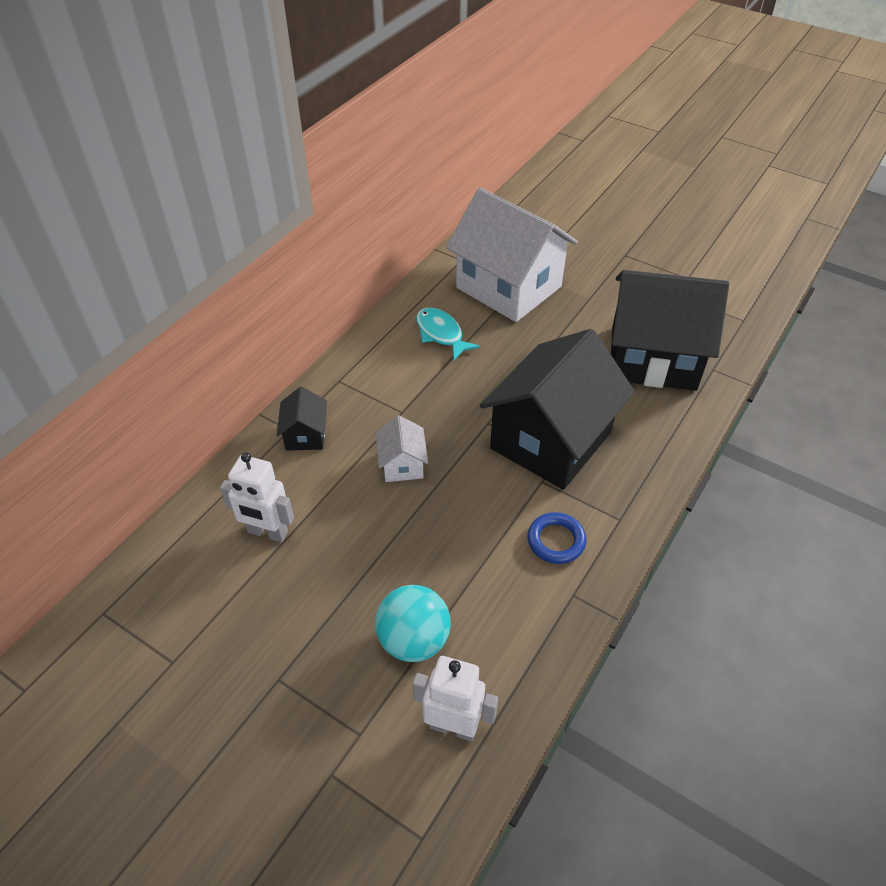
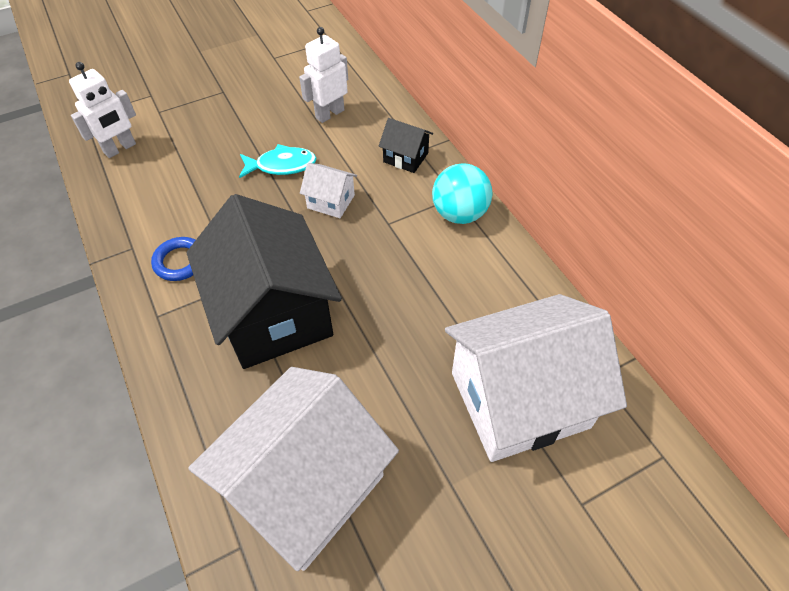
camera: 120 degrees right, 5 degrees up
turquoise ball [375,585,451,662] -> turquoise ball moved to [432,163,492,224]
turquoise fish [416,308,480,361] -> turquoise fish moved to [239,144,317,178]
black house [611,270,729,391] -> white house [188,367,399,571]

